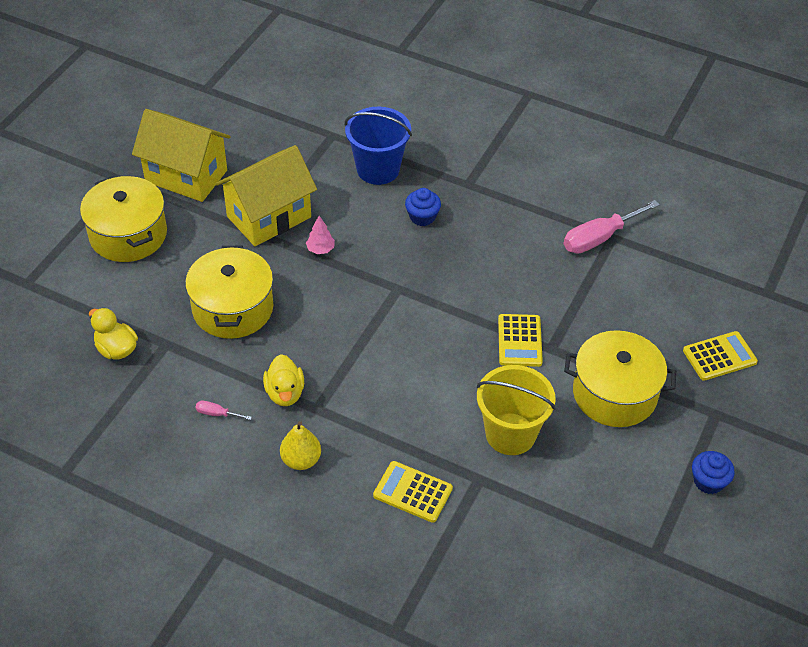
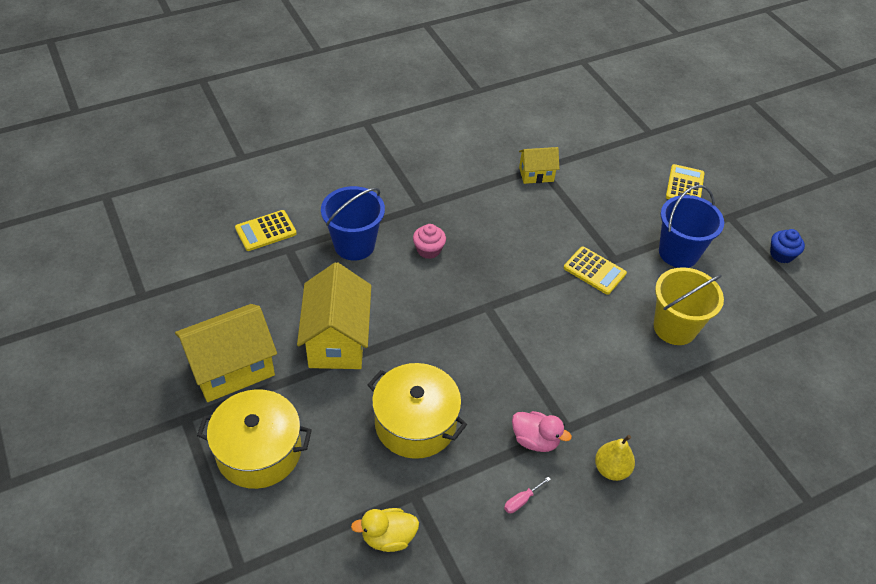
camera: 55 degrees left, 0 degrees up
yellow duck [263,354,304,406] -> pink duck [512,411,572,452]
pink tree [306,216,335,254] -> none
yellow calculator [373,461,453,523] -> yellow calculator moved to [235,210,297,251]
blue cupcake [405,188,441,226] -> pink cupcake [413,224,446,259]
pink screwdriver [564,200,660,254] -> yellow house [519,147,559,184]
yellow pot [564,330,676,427] -> blue bucket [659,185,724,268]

